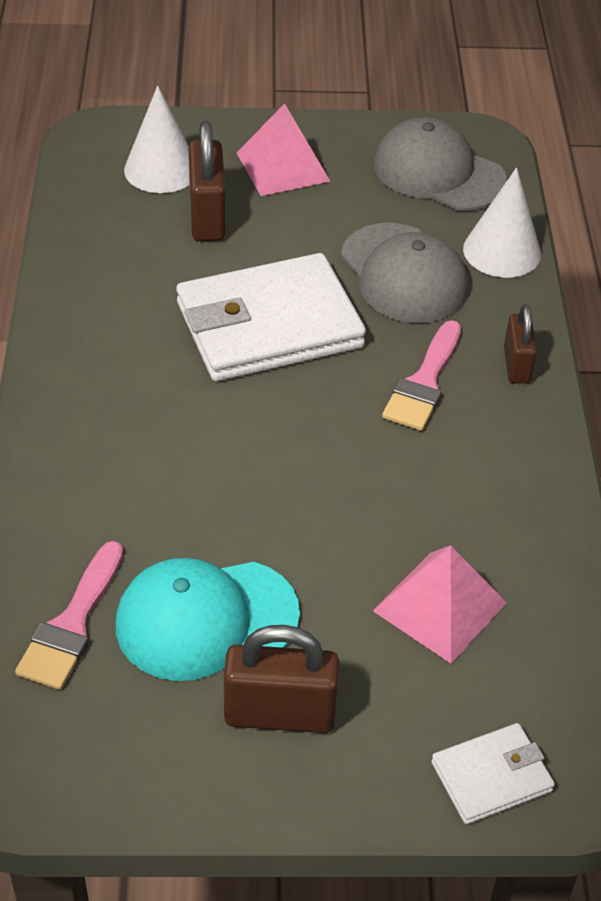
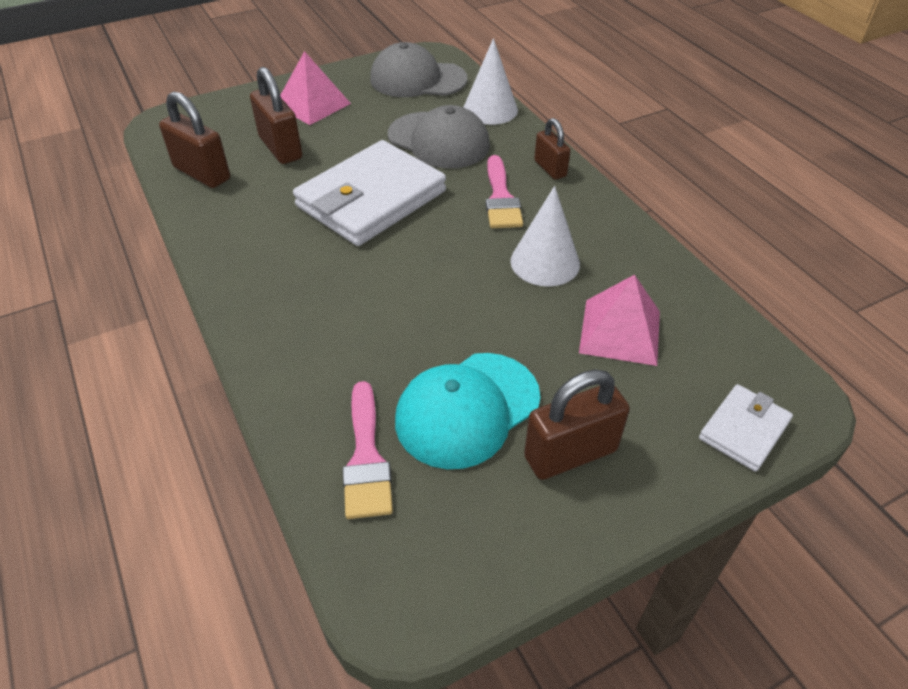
camera: 25 degrees left, 0 degrees up
white cone [124,85,190,193] -> white cone moved to [510,186,580,287]
none -> brown padlock [159,92,230,188]

